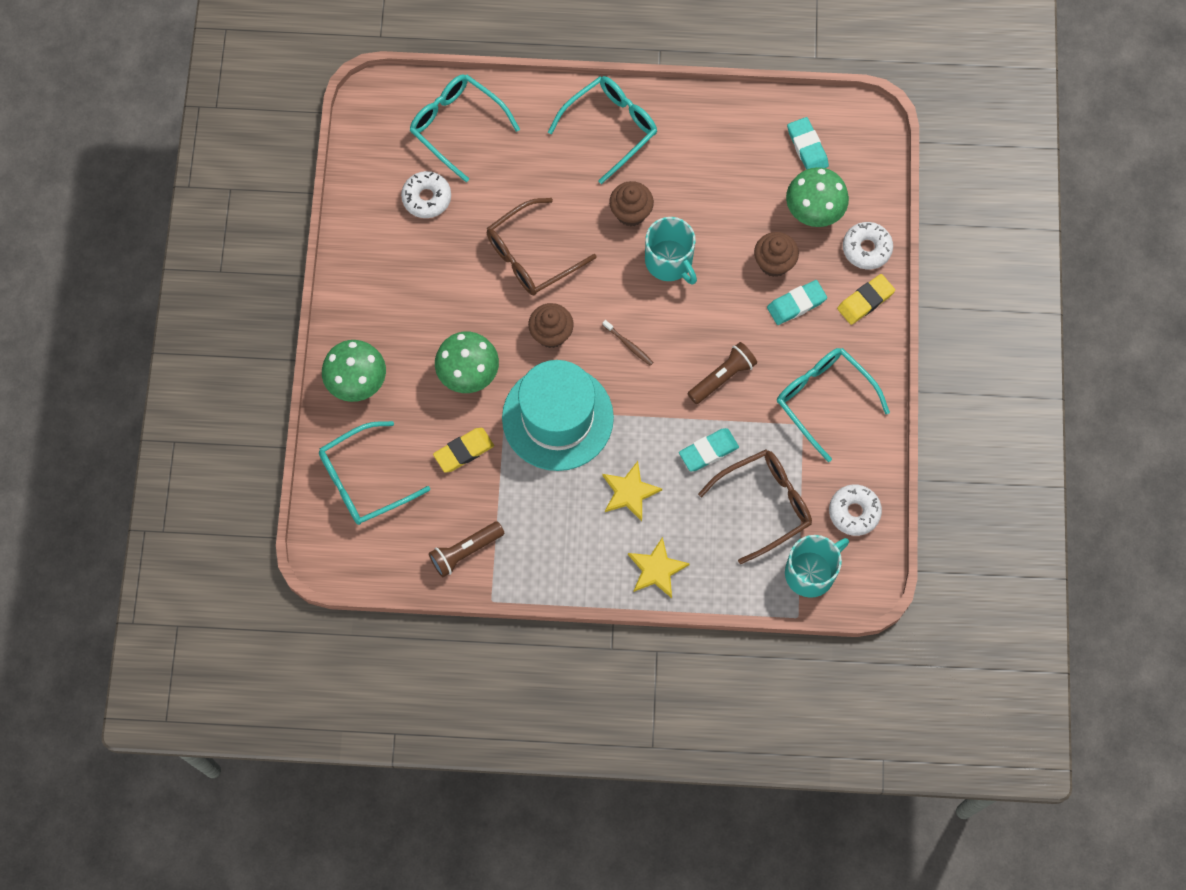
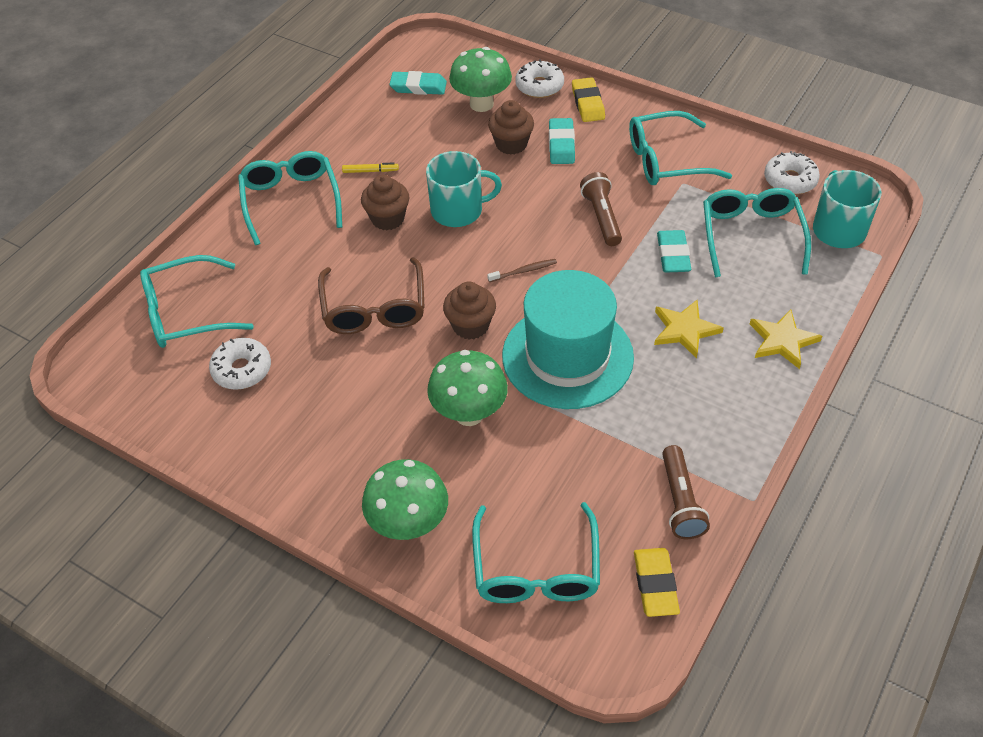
camera: 60 degrees left, 20 degrees down
yellow eraser [433,428,494,473] -> yellow eraser moved to [634,548,680,617]
brown glasses [698,450,812,564] -> turquoise glasses [703,188,811,277]
none -> yellow marker [342,162,399,173]

